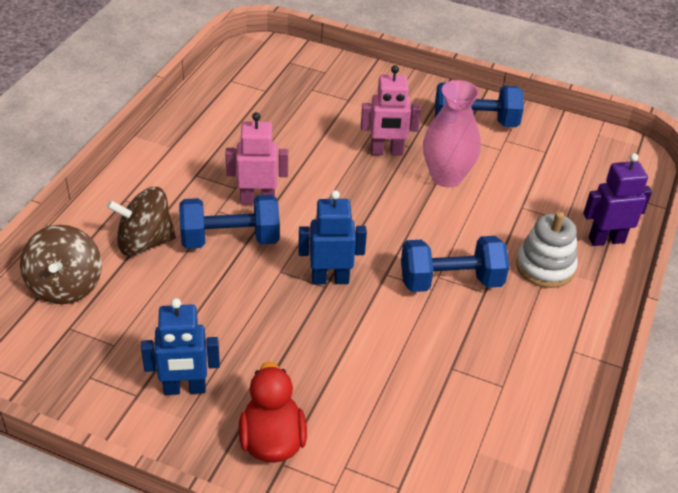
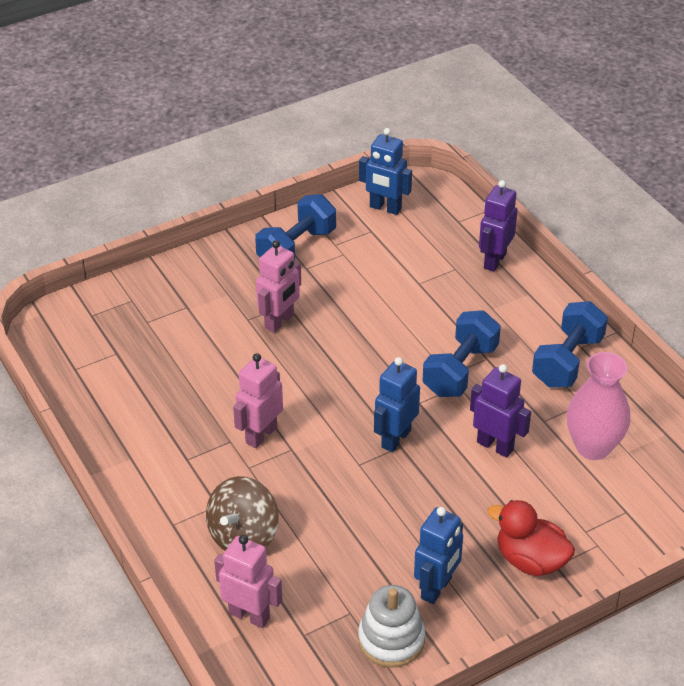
camera: 50 degrees left, 0 degrees up
brown spinning top [20,225,102,305] -> pink robot [214,535,282,628]
blue dumbbell [179,195,280,249] -> blue dumbbell moved to [532,301,608,388]
pink vase [423,80,481,187] -> pink vase moved to [567,352,630,460]
white stacking toy [516,212,578,288] -> white stacking toy moved to [358,585,425,668]
none -> blue robot [359,128,412,215]
none -> purple robot [470,364,531,458]

